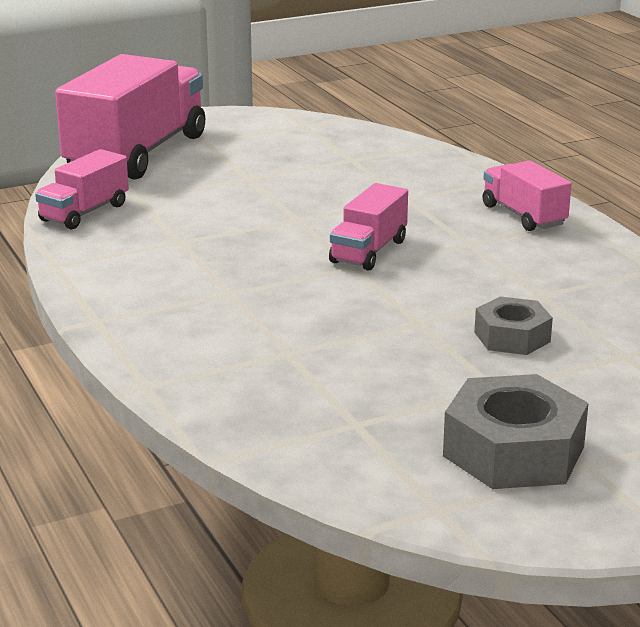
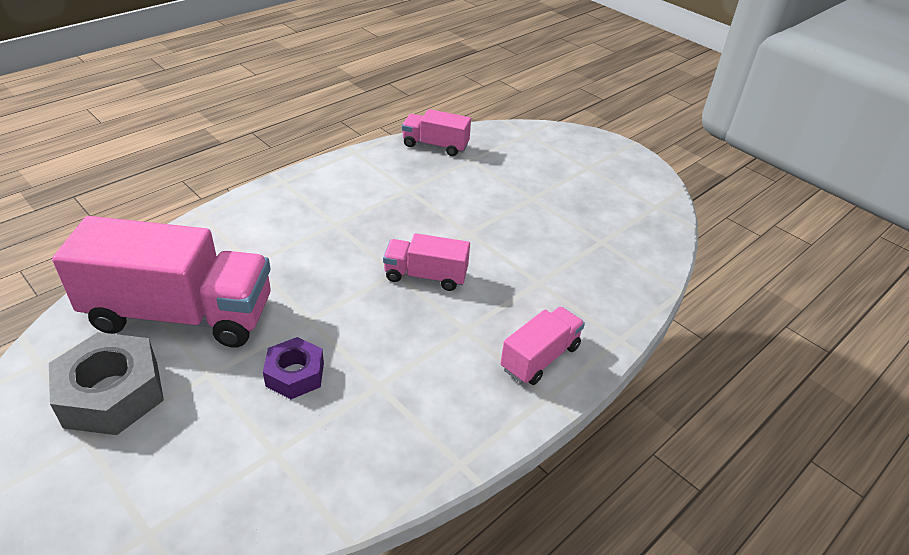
camera: 70 degrees right, 15 degrees up
pink truck [55,54,205,179] -> pink truck moved to [52,216,270,348]
grey nut [474,296,553,355] -> purple nut [263,337,324,399]

